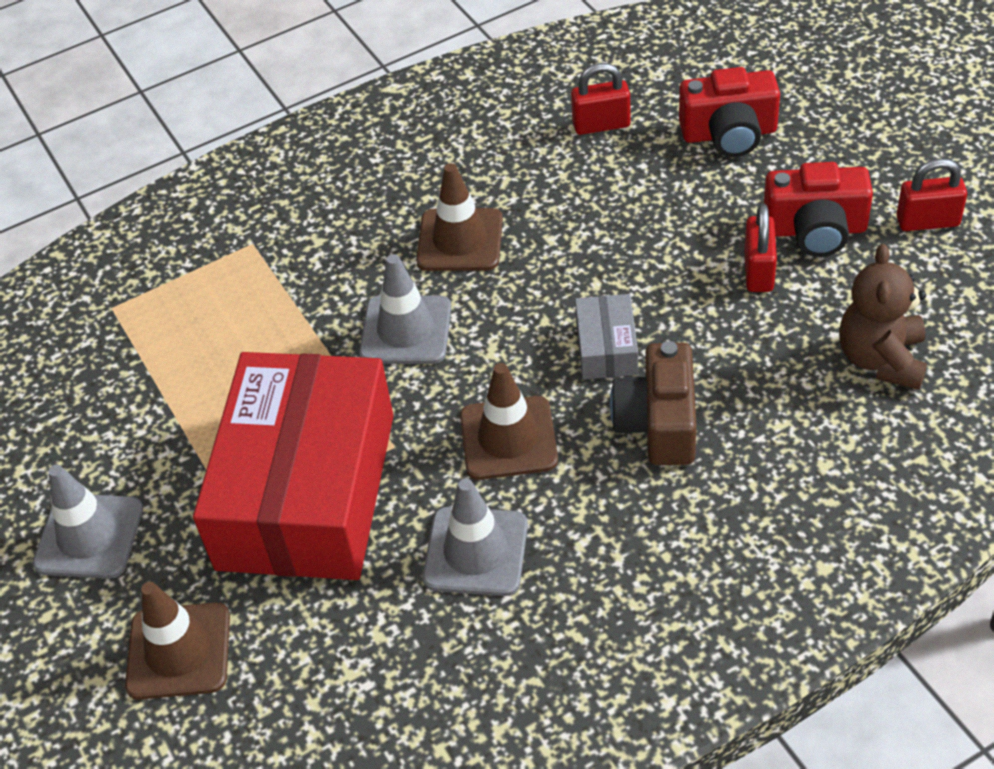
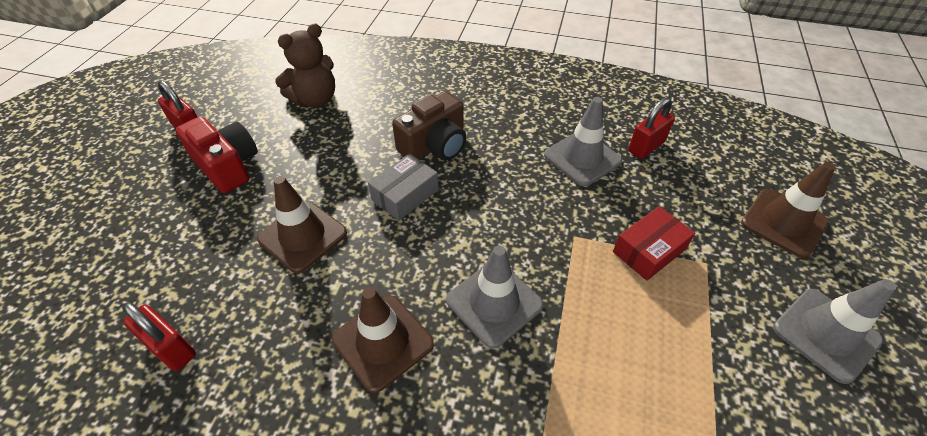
camera: 140 degrees left, 0 degrees up
red box [193,352,394,580] -> red box [613,206,695,281], size x0.40
brown traffic cone [460,363,558,480] -> brown traffic cone moved to [257,176,347,273]
red camera [679,67,780,157] -> none
red padlock [744,204,777,292] -> red padlock moved to [628,98,675,159]

